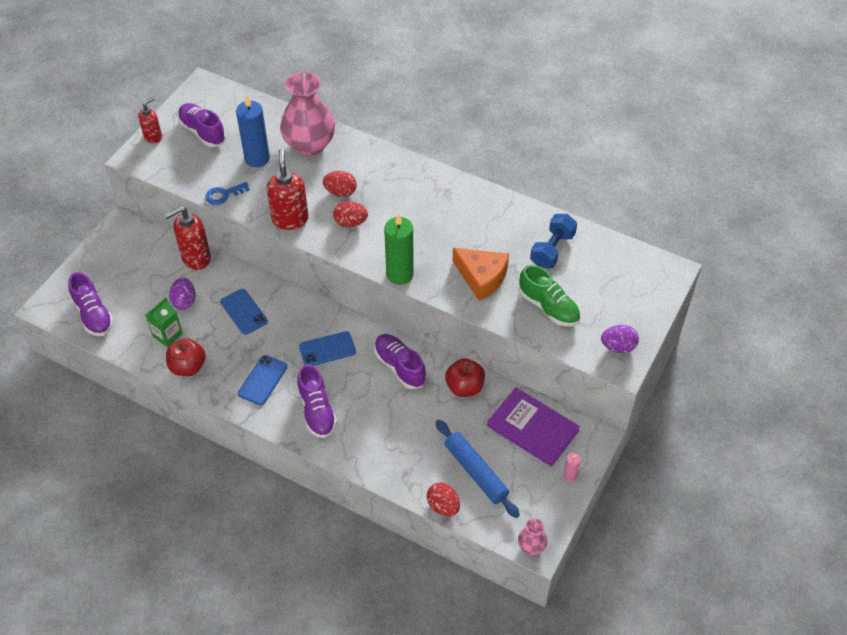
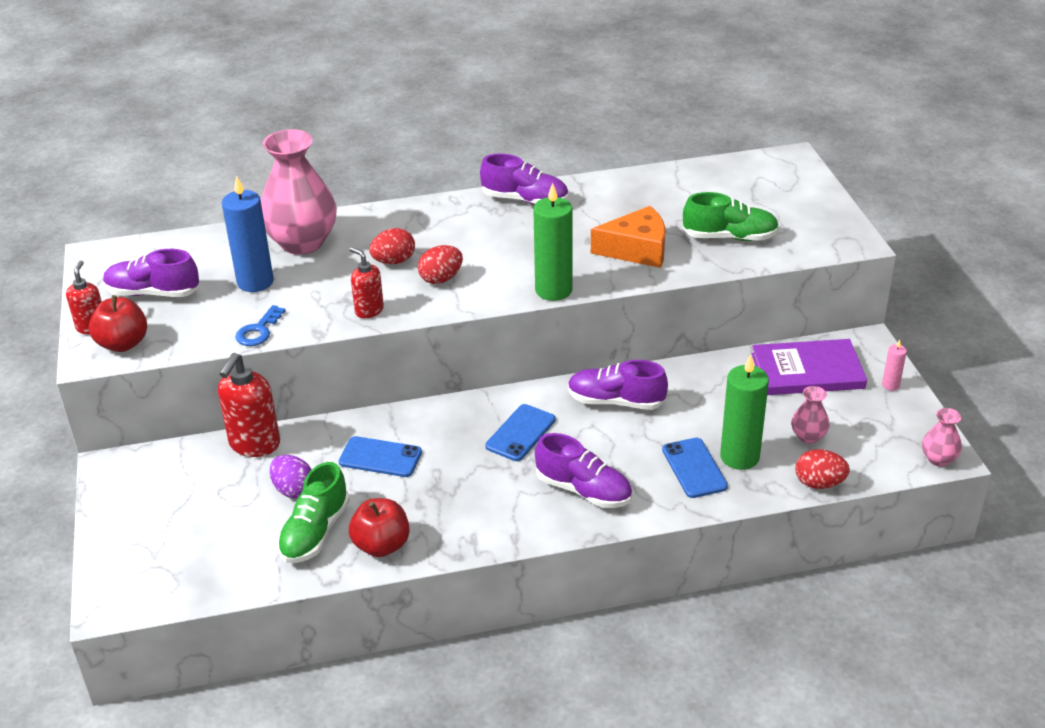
camera: 40 degrees left, 15 degrees down
purple shoe [68,272,114,336] -> purple shoe moved to [480,154,568,205]
green carton [145,297,183,347] -> green shoe [277,462,350,563]
blue phone [238,355,287,405] -> blue phone moved to [662,438,728,498]
red soap dispenser [267,149,308,230] -> red soap dispenser [349,247,384,318], size x0.60
blue rolling pin [435,420,520,518] -> pink vase [791,386,830,444]
red apple [445,358,485,397] -> red apple moved to [89,295,147,352]
blue dumbbell [530,214,577,268] -> none
purple egg [601,325,639,353] -> none
none -> green candle [720,354,769,470]

